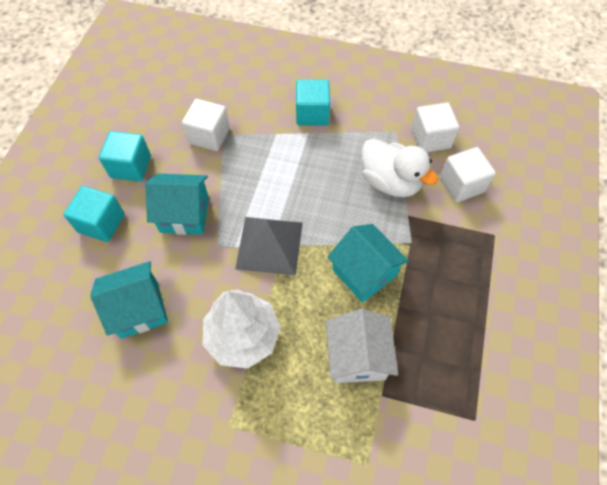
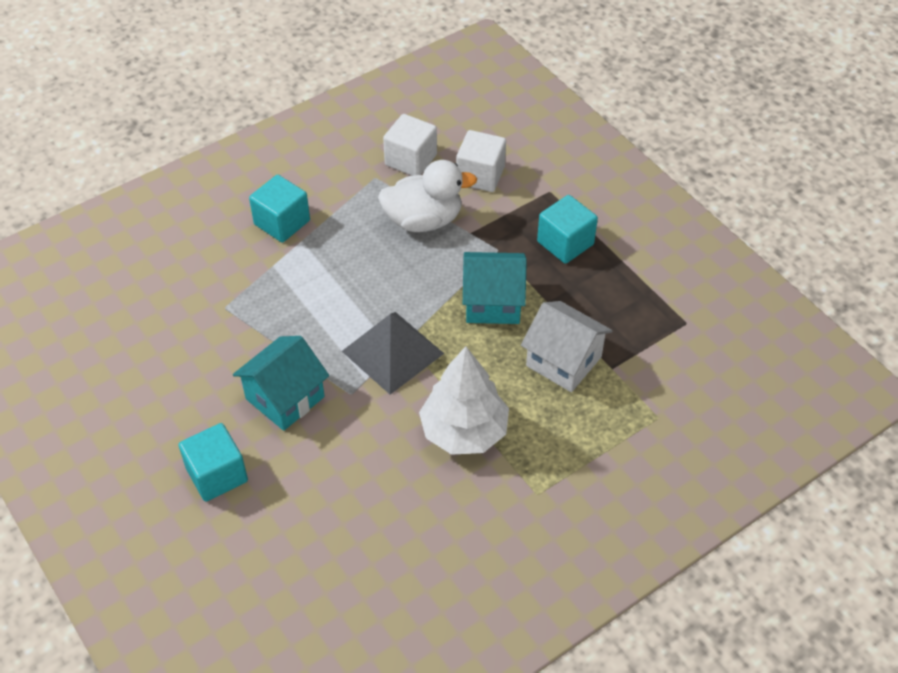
camera: 50 degrees left, 10 degrees down
turquoise house [90,261,168,339] -> none
turquoise cube [99,131,151,182] -> turquoise cube moved to [537,195,598,264]
white cube [182,99,230,151] -> none

